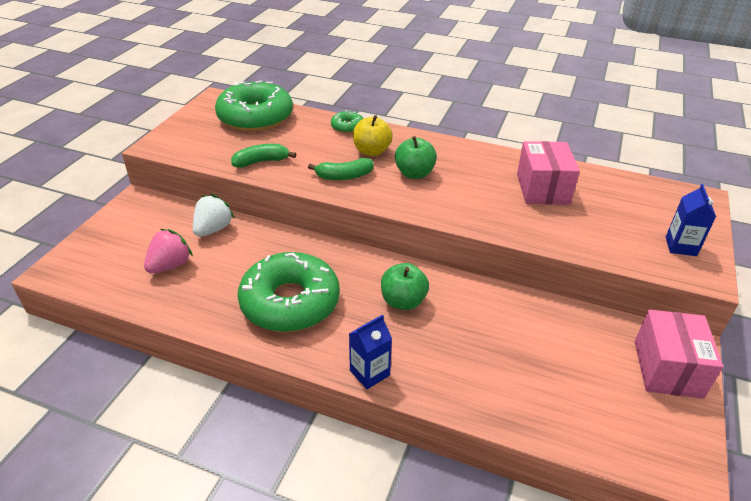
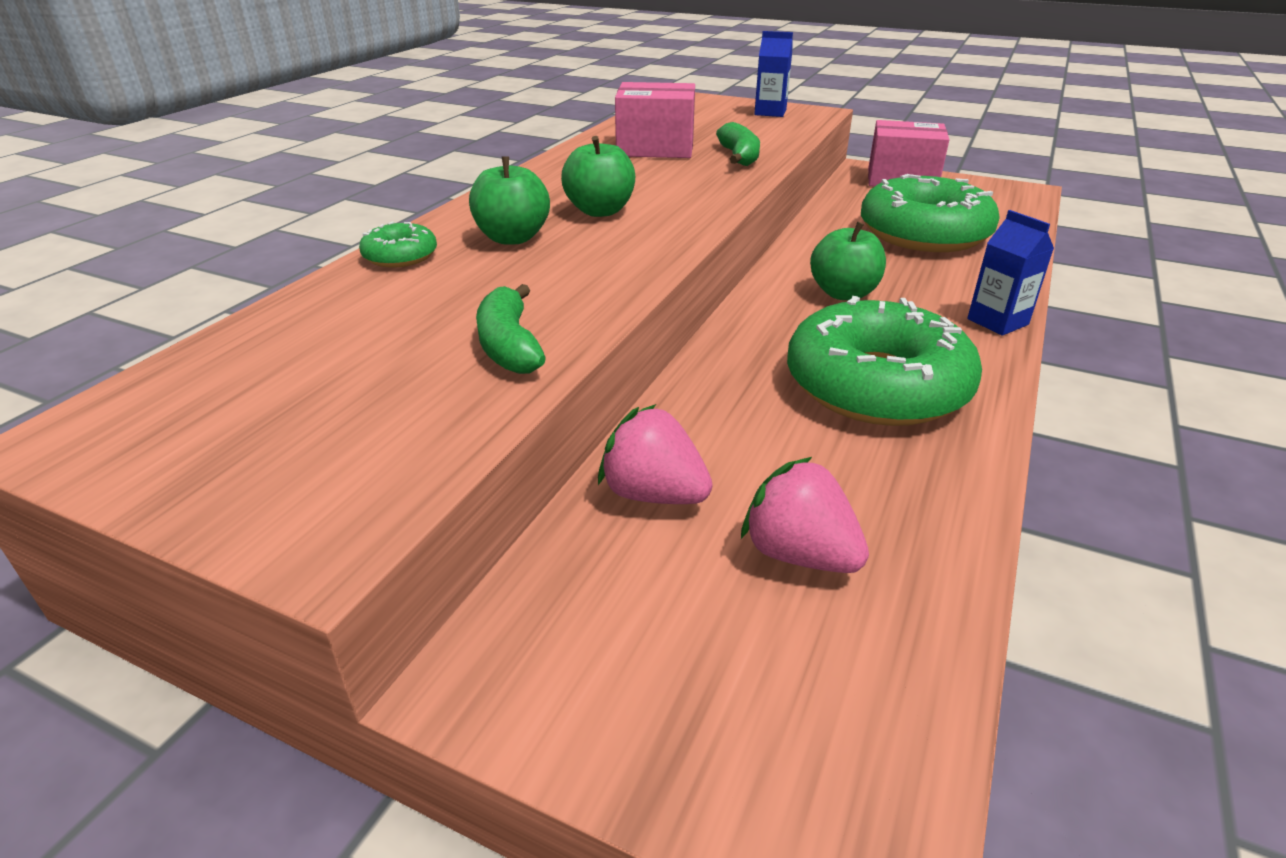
camera: 85 degrees left, 5 degrees down
white strawberry [193,194,235,237] -> pink strawberry [598,404,713,504]
green donut [215,80,293,132] -> green donut moved to [861,174,1000,252]
green banana [308,158,373,180] -> green banana moved to [716,122,760,166]
yellow apple [353,115,393,156] -> green apple [469,156,550,245]

